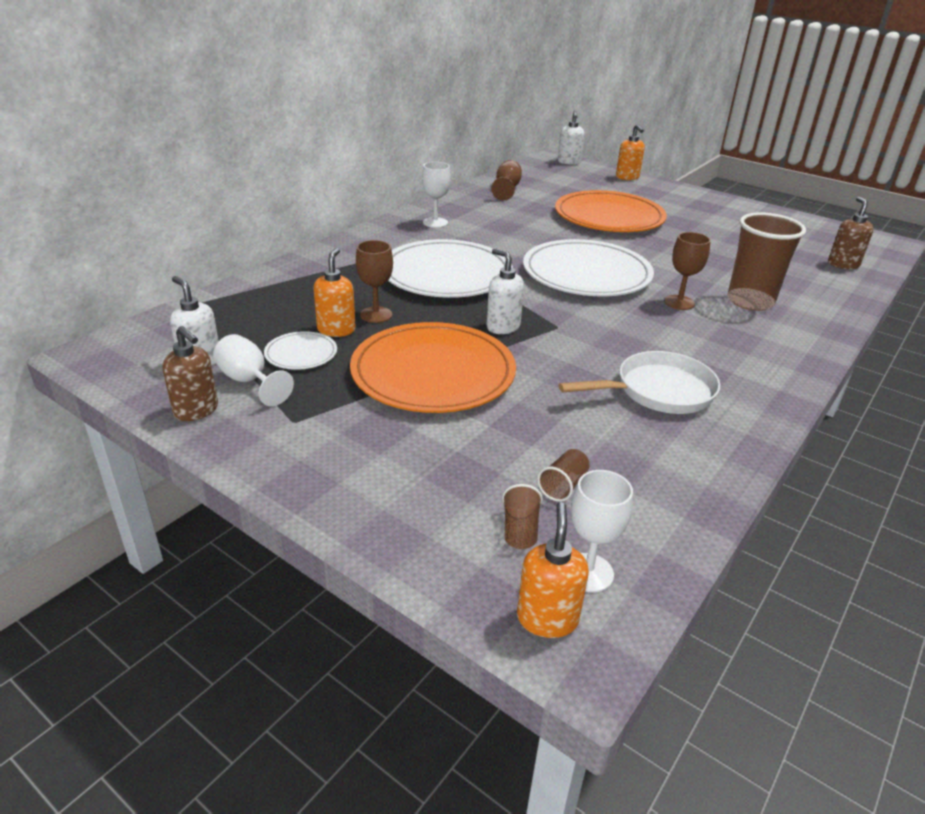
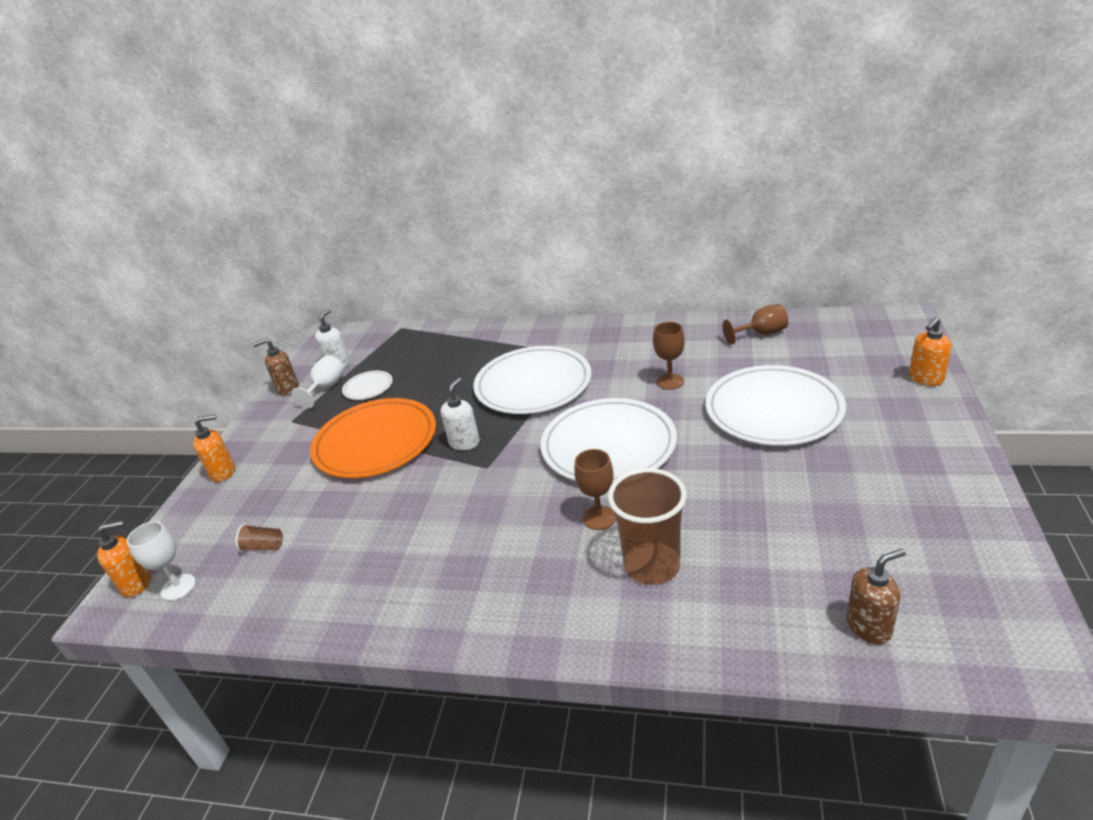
camera: 70 degrees right, 0 degrees up
brown soap dispenser [162,326,218,421] -> brown soap dispenser turned 60 degrees clockwise [252,338,299,396]
orange soap dispenser [313,248,356,337] -> orange soap dispenser moved to [193,414,235,482]
brown goblet [356,240,393,323] -> brown goblet moved to [653,322,685,390]
white goblet [422,162,451,228] -> none
brown cup [502,484,543,549] -> none
orange plate [555,190,667,232] -> white plate [706,365,846,446]
white soap dispenser [558,110,584,165] -> none
white pan [559,351,721,414] -> none

